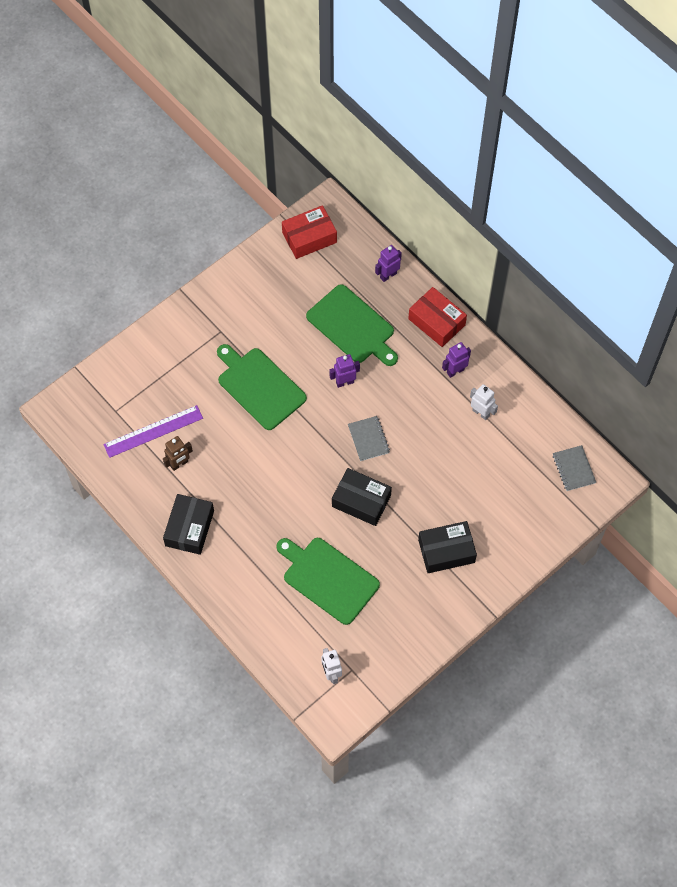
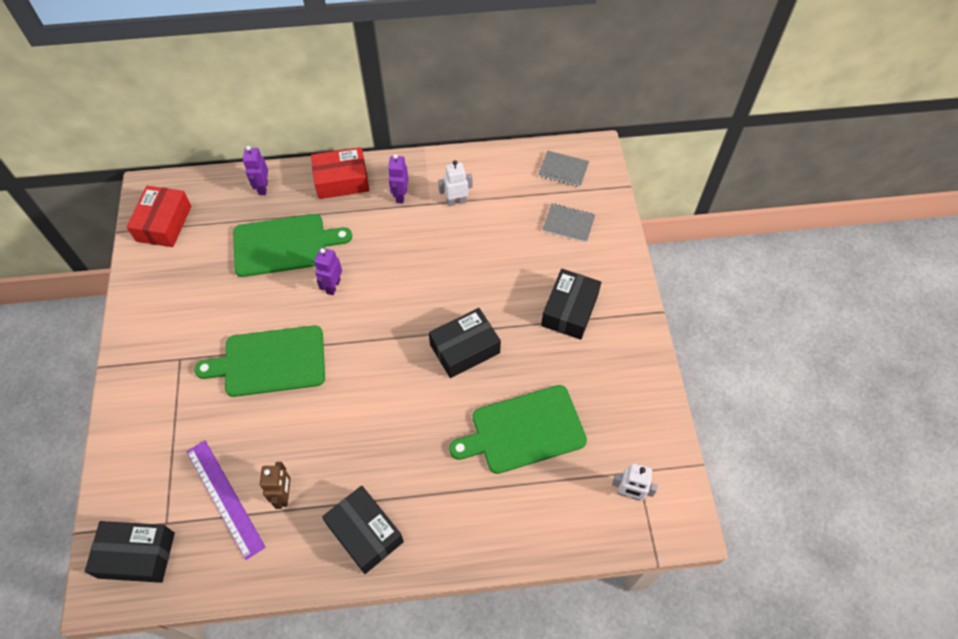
camera: 55 degrees left, 5 degrees down
purple ruler [103,405,203,458] -> purple ruler turned 45 degrees counterclockwise [186,440,265,560]
grey notebook [348,416,390,461] -> grey notebook moved to [542,204,595,243]
none -> black box [85,521,175,583]

